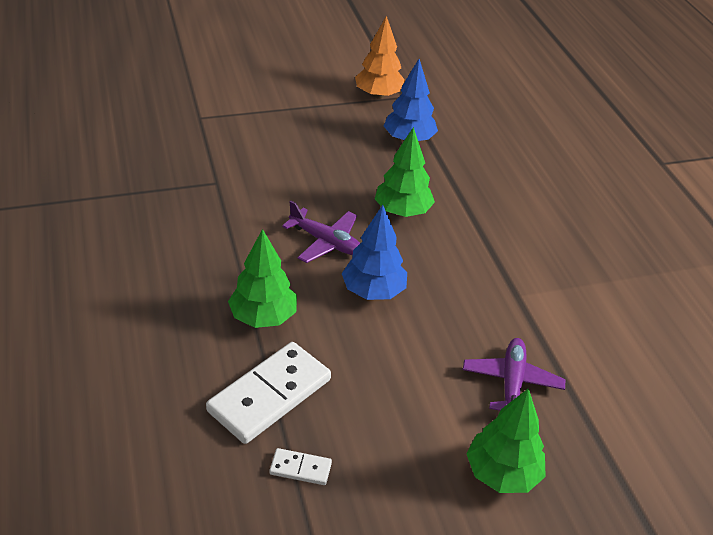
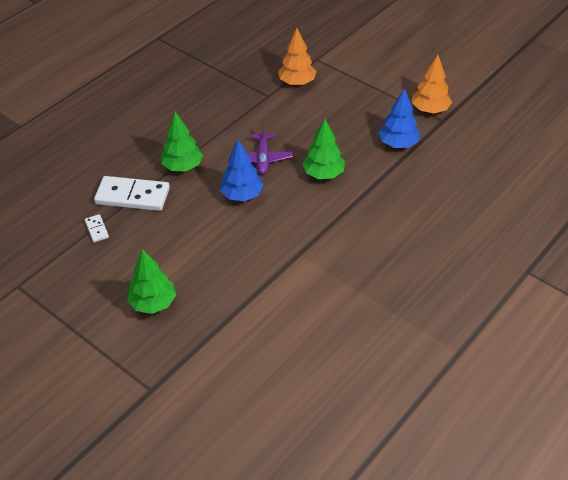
camera: 60 degrees right, 5 degrees up
purple plane [463,338,566,411] -> none
none -> orange tree [278,28,317,86]

